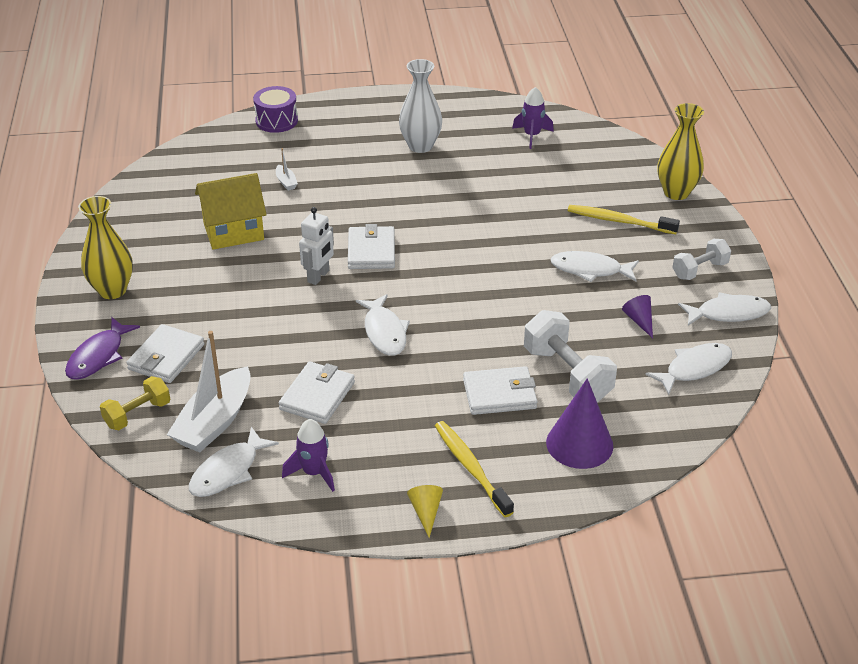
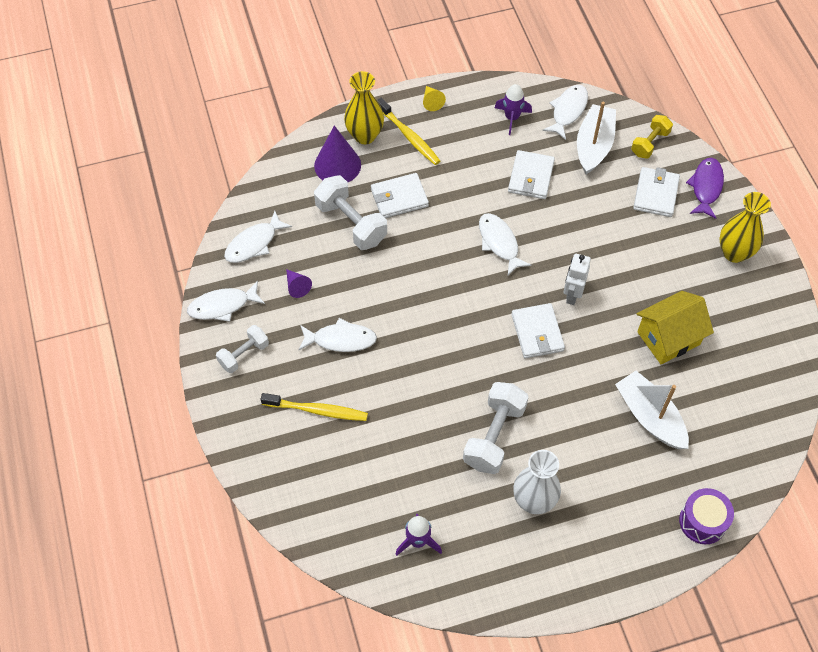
camera: 170 degrees right, 20 degrees up
white boat [276,148,298,191] -> white boat [615,371,689,449], size x2.34
yellow vase [657,103,704,200] -> yellow vase moved to [344,71,384,144]
none -> white dumbbell [463,382,529,474]

